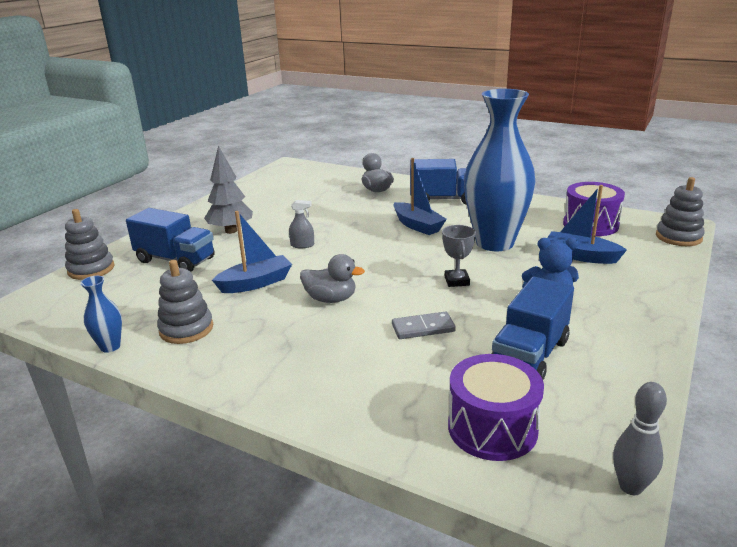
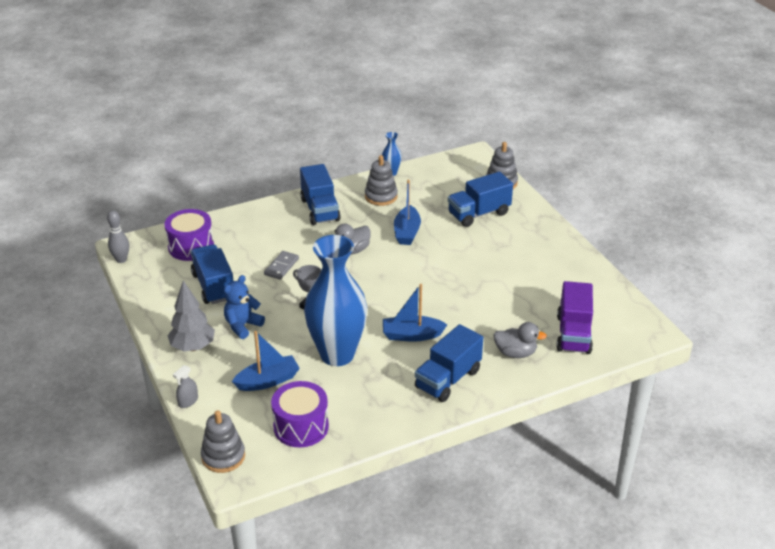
camera: 125 degrees right, 10 degrees up
grey tree [204,145,253,234] -> grey tree moved to [167,281,215,351]
grey spray bottle [289,200,314,248] -> grey spray bottle moved to [173,365,198,408]
none -> blue truck [300,164,341,225]
none -> purple truck [556,281,593,354]

